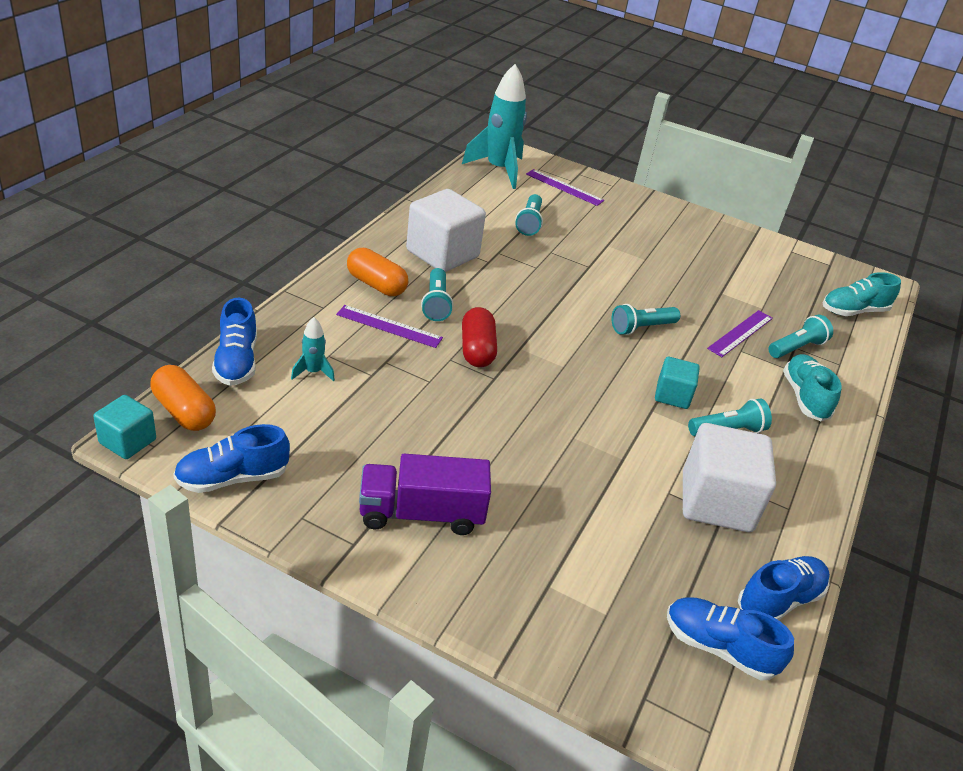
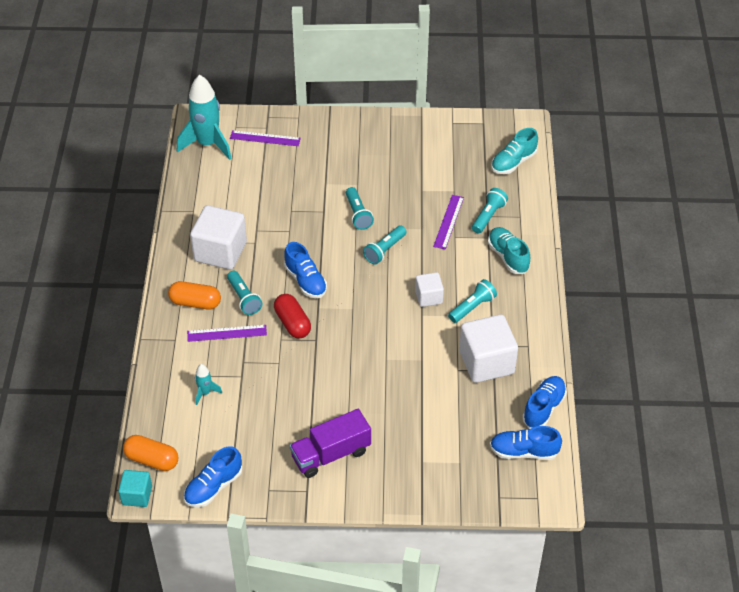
camera: 20 degrees left, 10 degrees up
blue shoe [212,298,257,386] -> blue shoe moved to [284,242,327,298]
turquoise flashlight [515,194,543,236] -> turquoise flashlight moved to [346,187,374,230]
turquoise cube [655,357,700,409] -> white cube [415,272,444,307]

